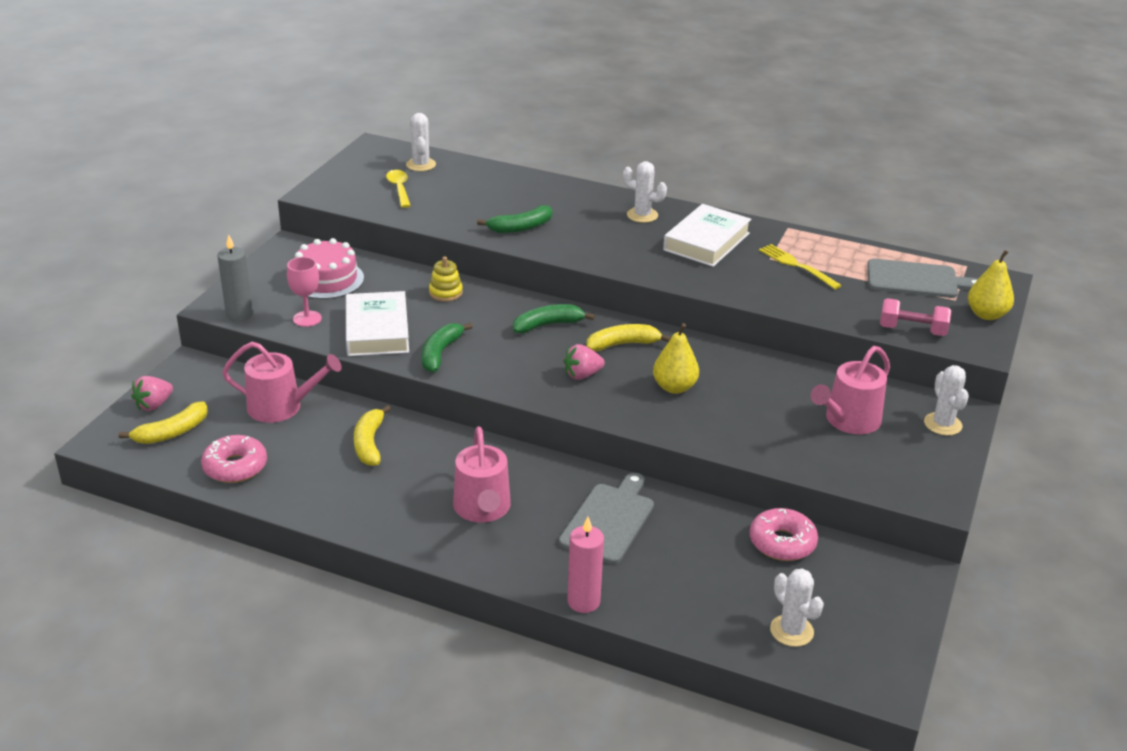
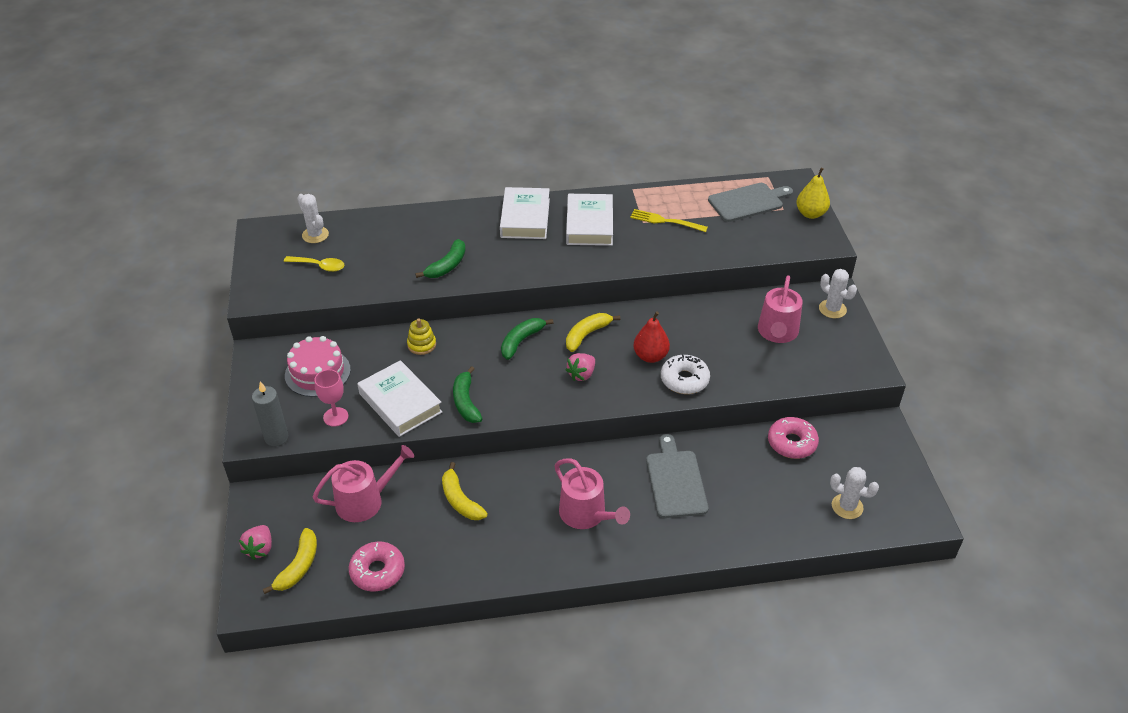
camera: 30 degrees left, 10 degrees up
yellow spoon [386,170,411,208] -> yellow spoon turned 150 degrees clockwise [284,256,344,272]
pink candle [567,517,604,613] -> none
white cactus [623,161,667,223] -> white book [500,187,550,239]
yellow pear [653,323,699,394] -> red pear [633,312,670,363]
pink dumbbell [880,298,952,336] -> none
none -> white donut [661,354,710,394]

